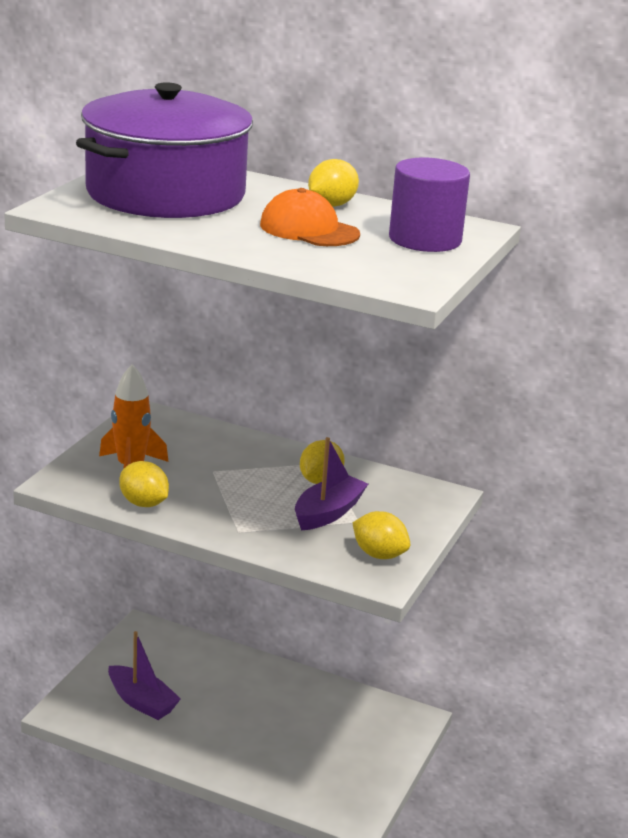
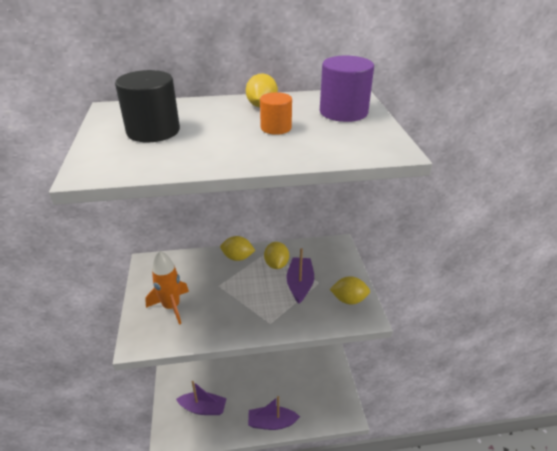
camera: 30 degrees left, 10 degrees up
purple pot [76,82,253,218] -> black cylinder [115,70,180,142]
yellow lemon [119,461,169,507] -> yellow lemon moved to [220,236,256,261]
orange cap [260,188,360,246] -> orange cylinder [260,92,292,135]
none -> purple boat [248,396,300,430]

